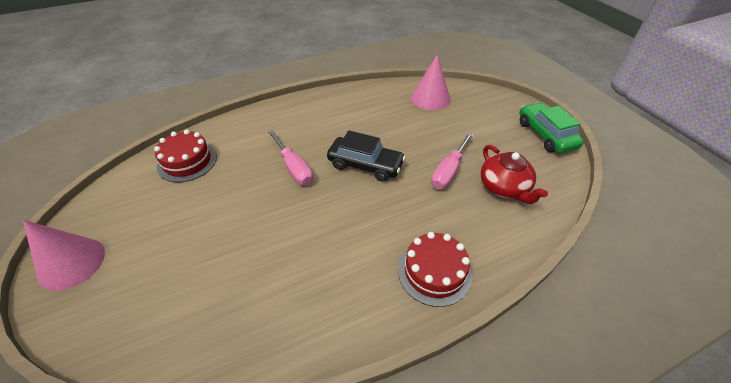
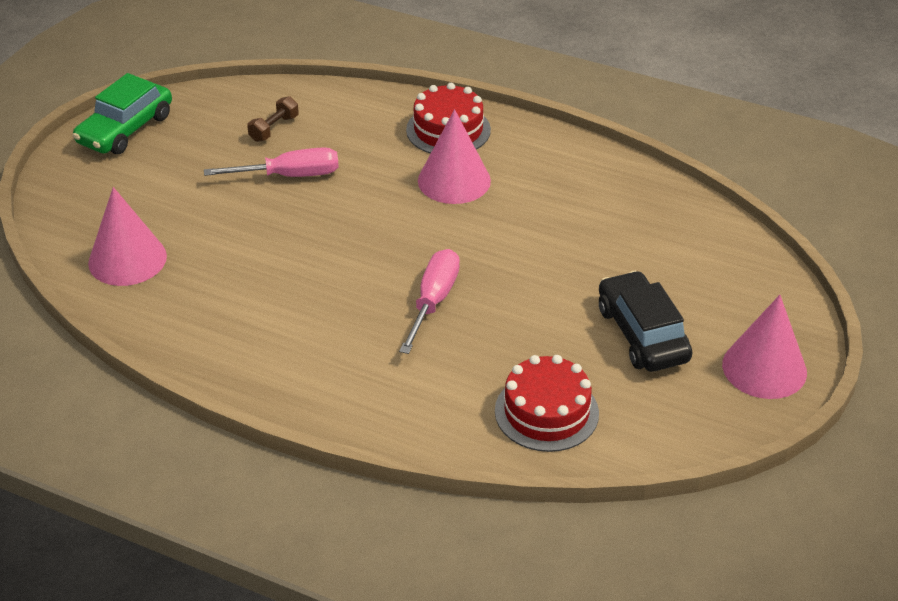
camera: 130 degrees left, 5 degrees down
black car [327,131,406,182] -> black car moved to [599,271,693,372]
red teapot [481,145,548,204] -> brown dumbbell [247,96,299,142]
none -> pink cone [418,109,491,204]

